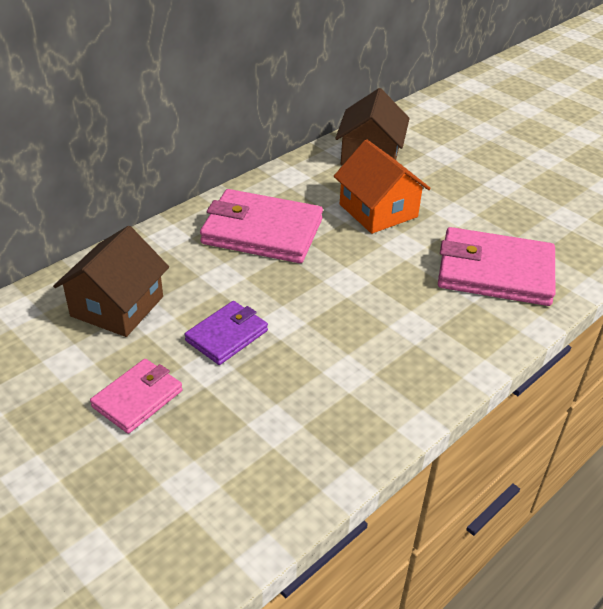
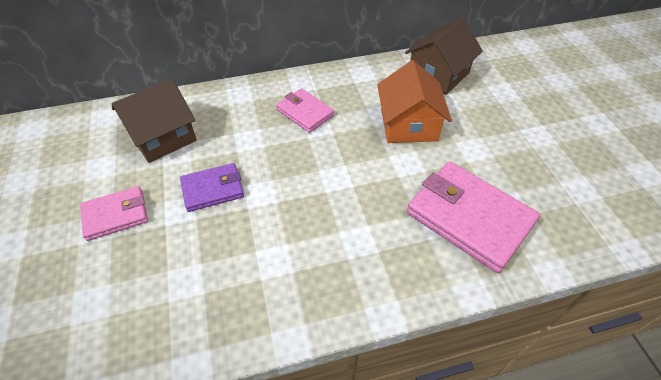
camera: 30 degrees right, 10 degrees up
pink wallet [200,189,323,263] -> pink wallet [276,88,334,133], size x0.56

